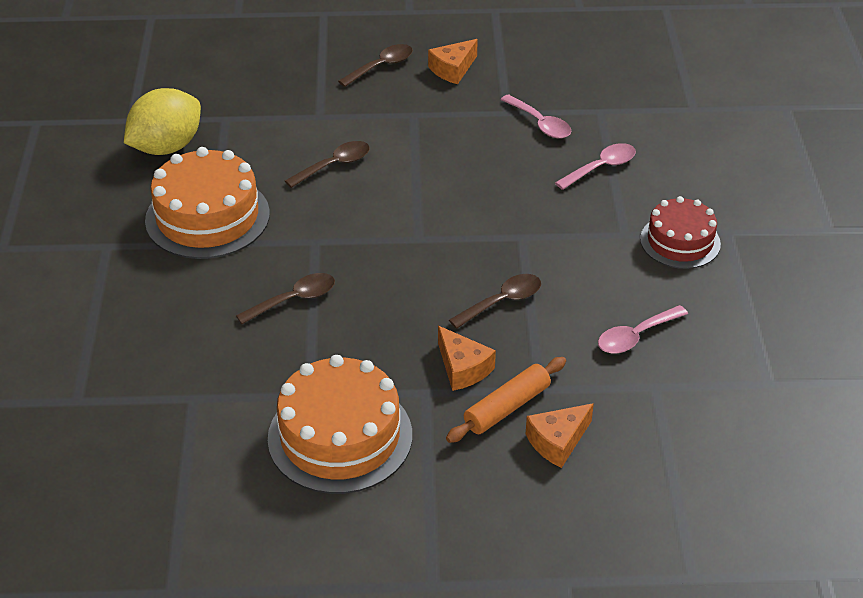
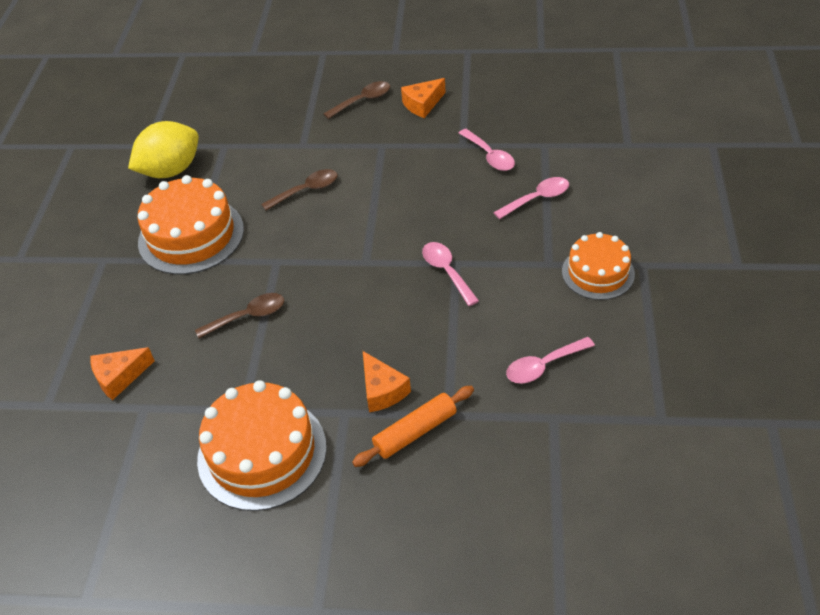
camera: 10 degrees right, 5 degrees up
brown spoon [449,274,541,329] -> none
orange cheese [526,403,594,468] -> orange cheese moved to [90,347,155,400]
red cake [640,196,721,269] -> orange cake [562,232,635,300]
none -> pink spoon [422,242,479,306]

